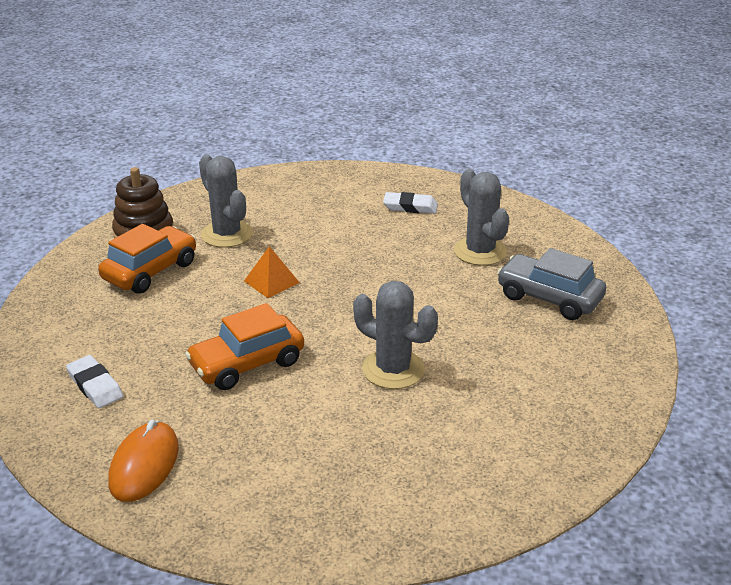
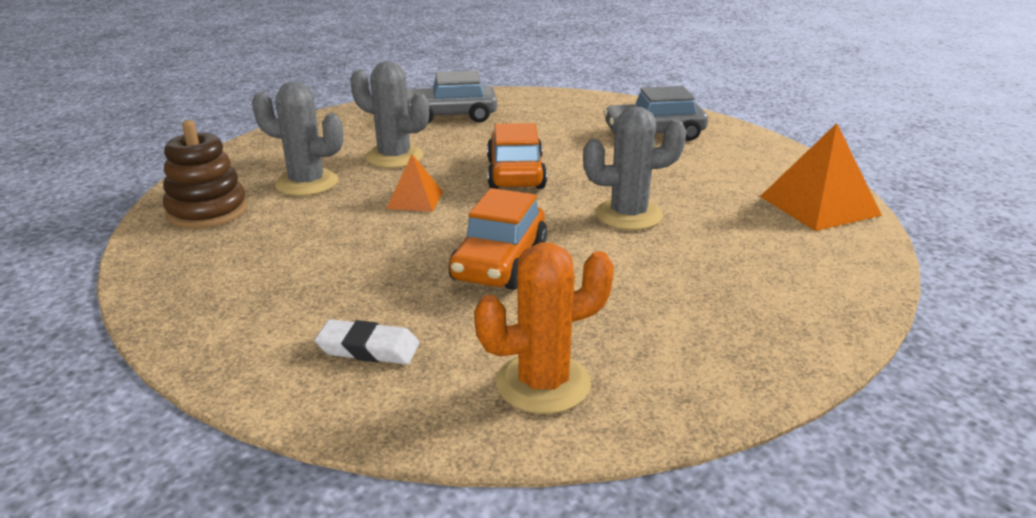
camera: 40 degrees left, 5 degrees down
orange car [98,224,196,294] -> orange car moved to [487,123,547,189]
orange mouse [108,420,179,502] -> orange cactus [474,242,614,414]
white eraser [383,192,438,214] -> grey car [407,71,497,124]
grey cactus [454,169,509,266] -> grey cactus moved to [350,62,429,168]
none -> orange pyramid [760,123,882,231]

